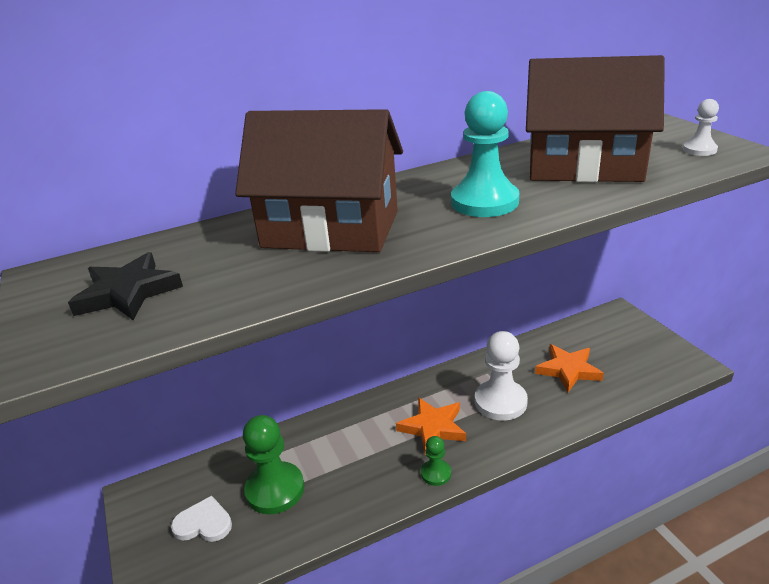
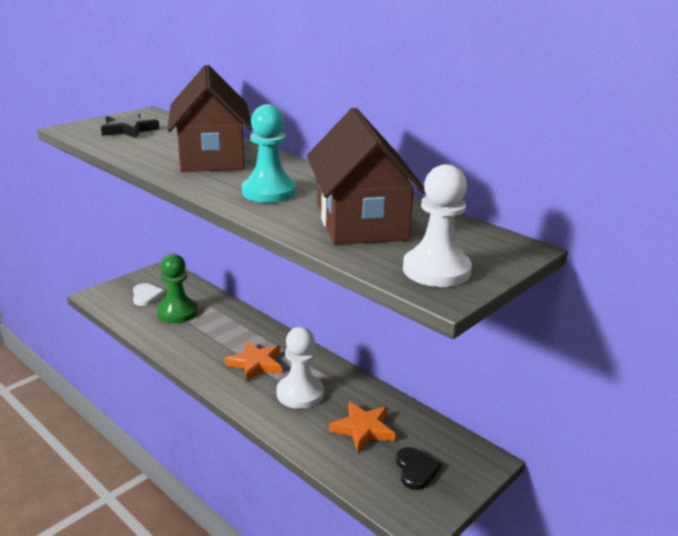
camera: 65 degrees right, 5 degrees down
green pawn [421,436,451,486] -> none
white pawn [683,99,719,156] -> white pawn [403,164,472,287], size x1.93
none -> black heart [396,447,441,490]

